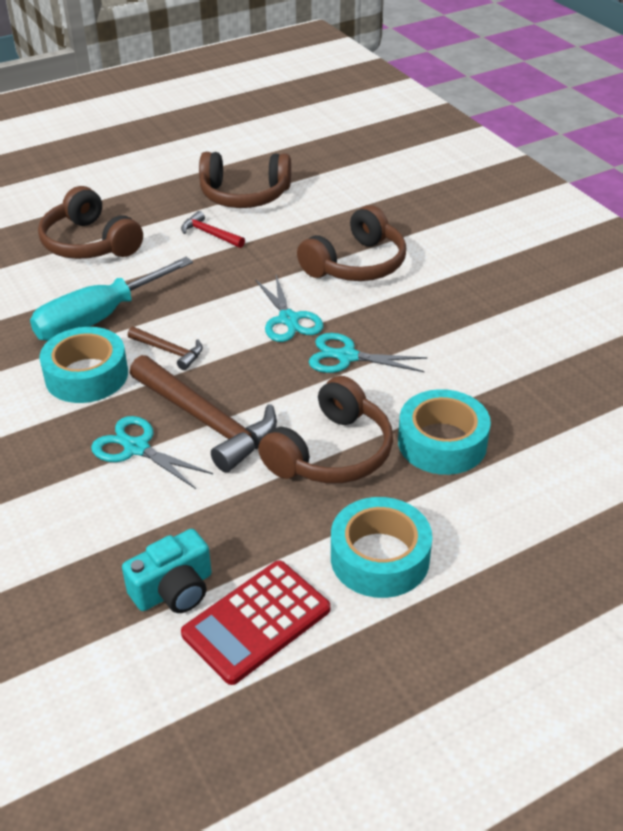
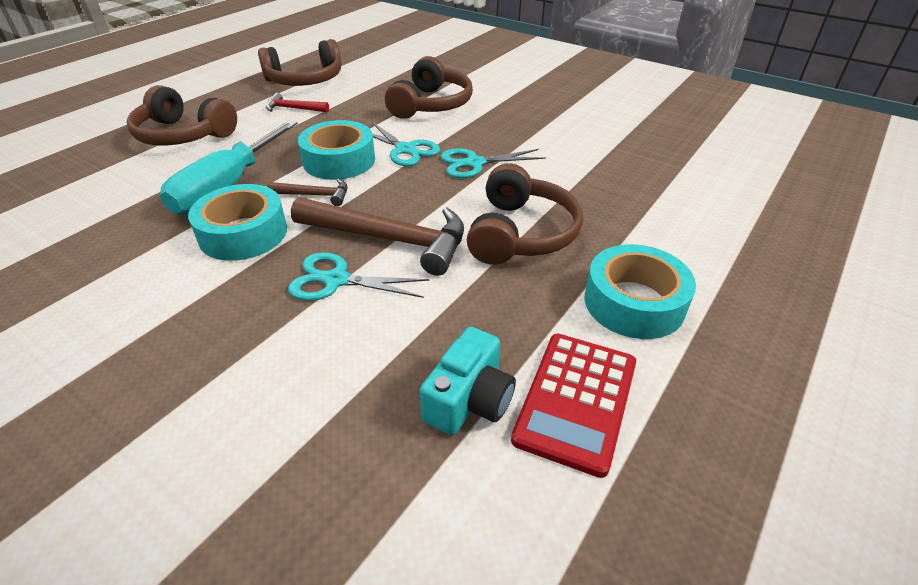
camera: 25 degrees left, 0 degrees up
turquoise tape [398,389,491,475] -> turquoise tape moved to [298,120,375,180]

